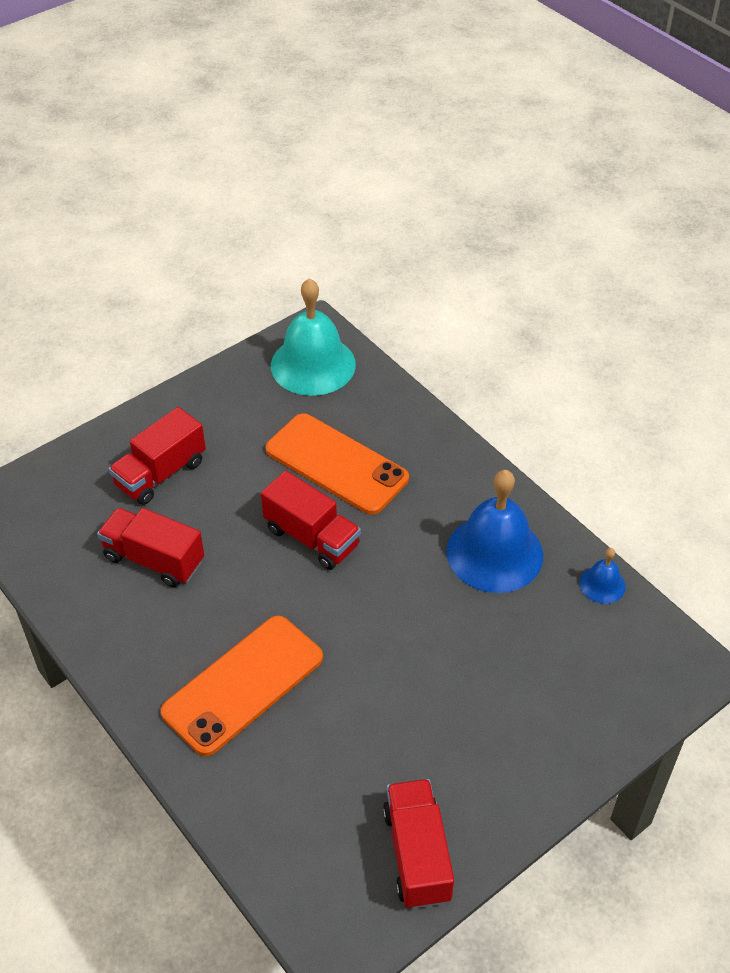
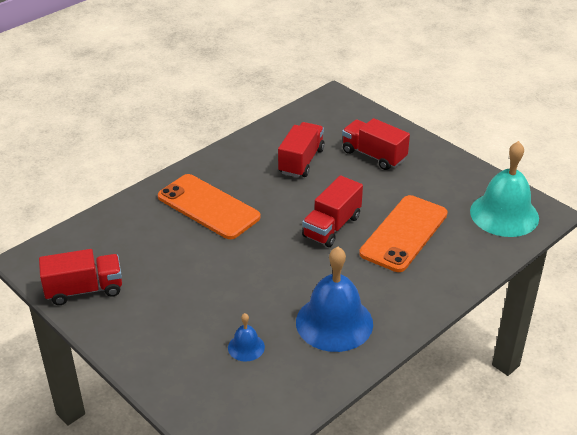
camera: 85 degrees right, 10 degrees down
blue bell [580,548,626,604] -> blue bell moved to [228,313,265,362]

